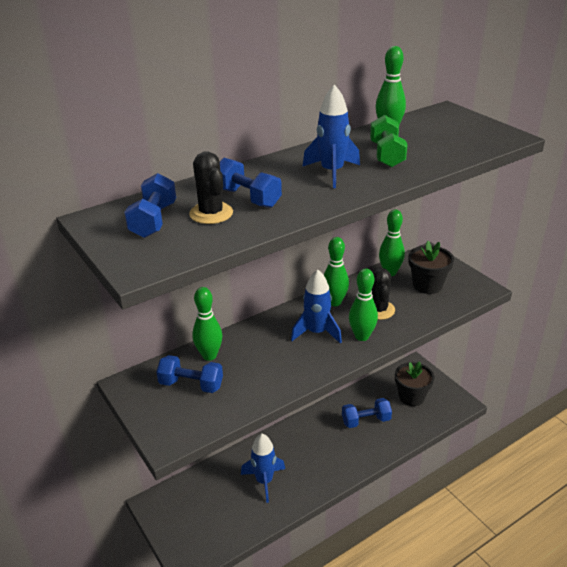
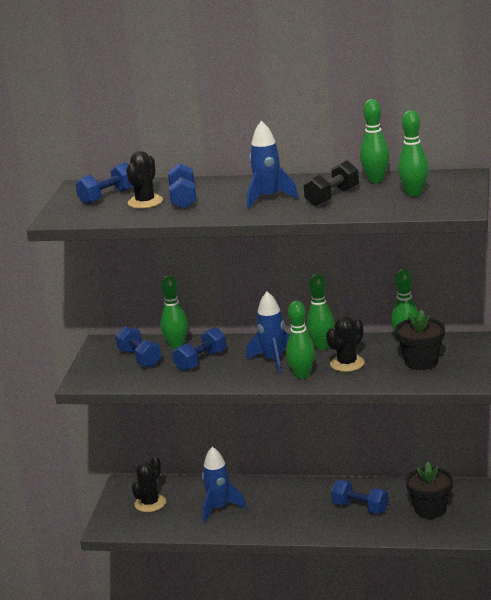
camera: 45 degrees right, 10 degrees down
green dumbbell [370,115,408,168] -> black dumbbell [304,161,359,206]
none -> black cactus [132,456,166,512]
none -> blue dumbbell [172,327,227,372]
none -> green bowling pin [398,110,429,197]

